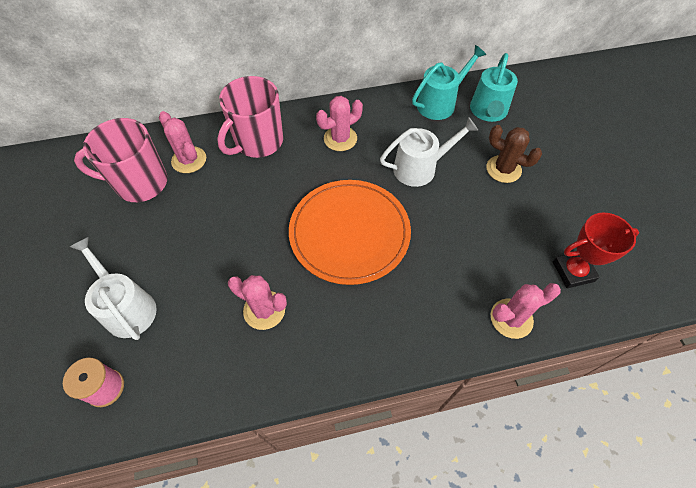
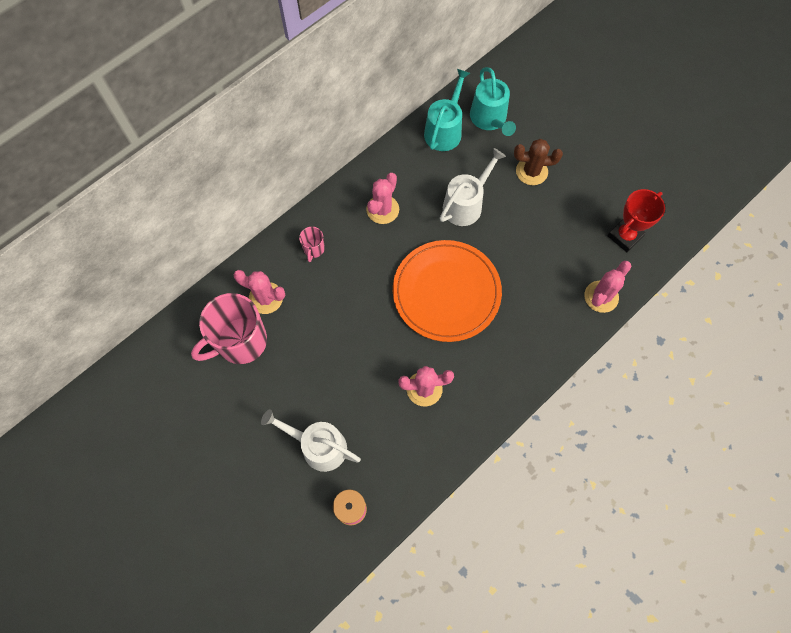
camera: 30 degrees left, 10 degrees up
pink mug [217,76,283,158] -> pink mug [299,227,325,262], size x0.44

